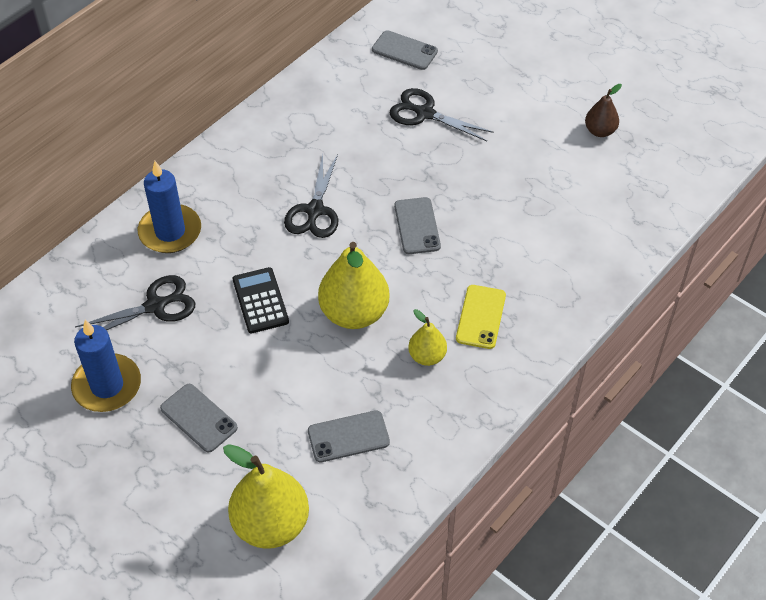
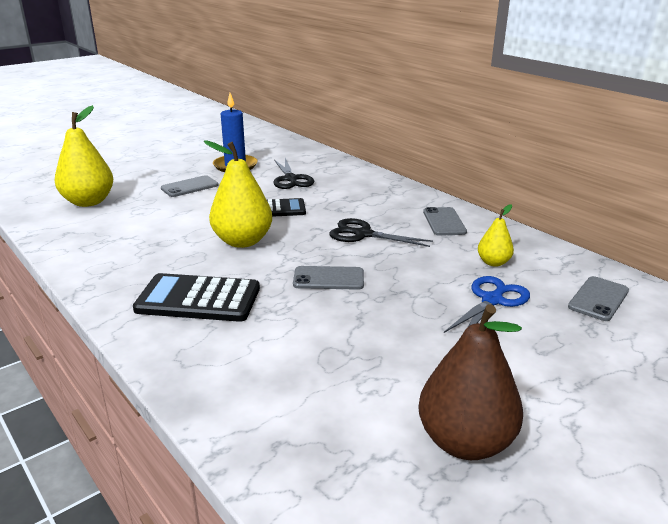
camera: 100 degrees right, 25 degrees down
blue candle [138,161,201,253] -> none
grey phone [308,410,390,462] -> grey phone moved to [423,207,467,236]
black scissors [389,88,494,141] -> blue scissors [444,276,530,333]
yellow pear [408,309,447,366] -> yellow pear moved to [478,204,514,267]
yellow phone [456,285,506,349] -> black calculator [133,273,260,322]
brown pear [585,84,622,137] -> brown pear [418,304,523,460], size x1.87

